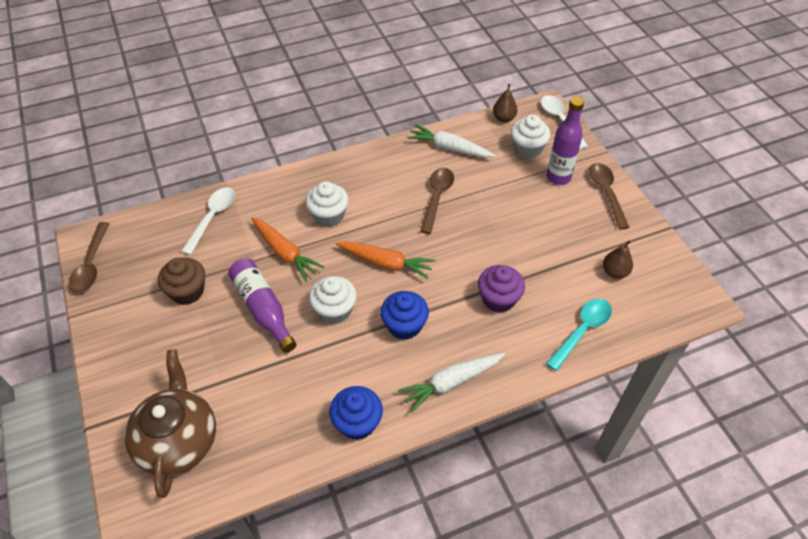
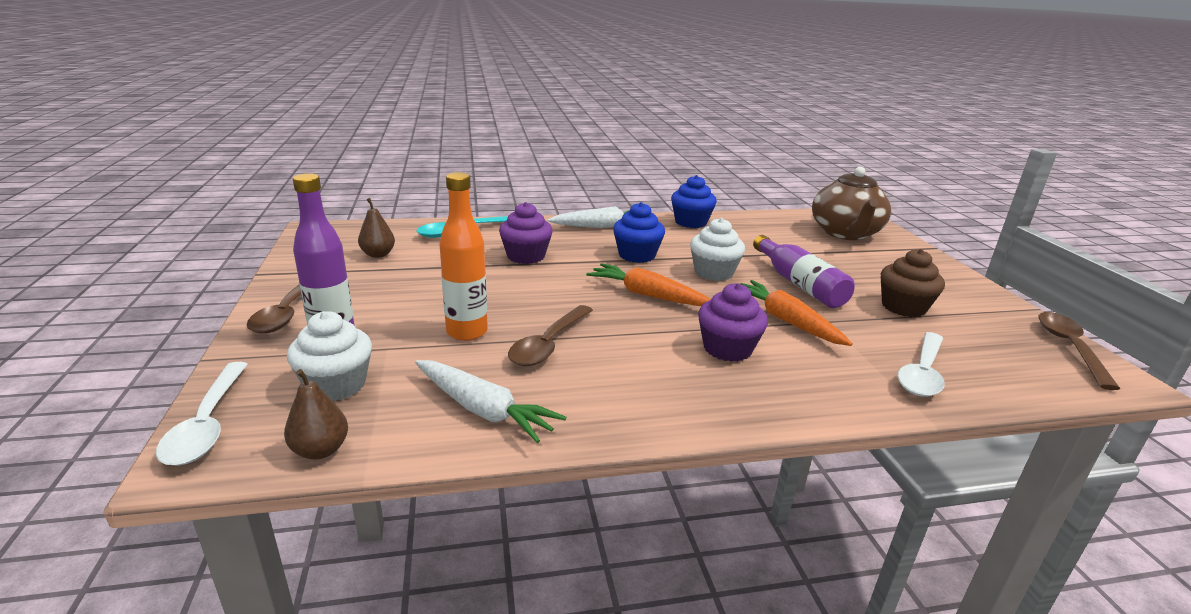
camera: 170 degrees left, 25 degrees down
white cupcake [306,181,349,227] -> purple cupcake [698,283,768,362]
none -> orange bottle [439,172,488,341]

